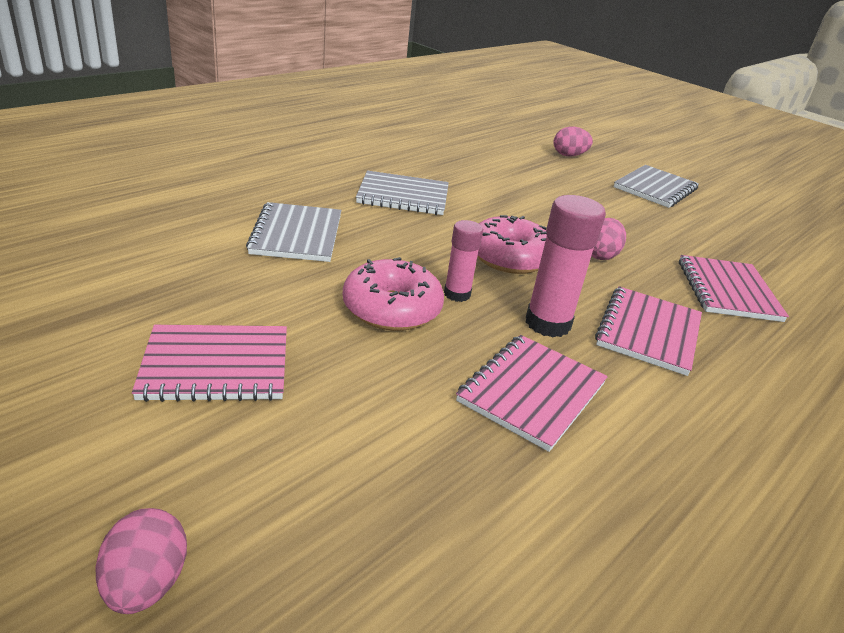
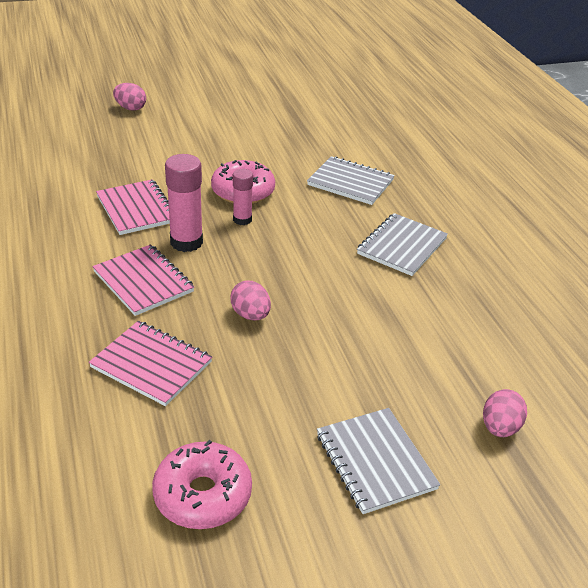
camera: 120 degrees right, 5 degrees up
pink notebook [132,325,287,402] -> none
pink donut [477,215,547,274] -> pink donut moved to [152,440,252,529]

